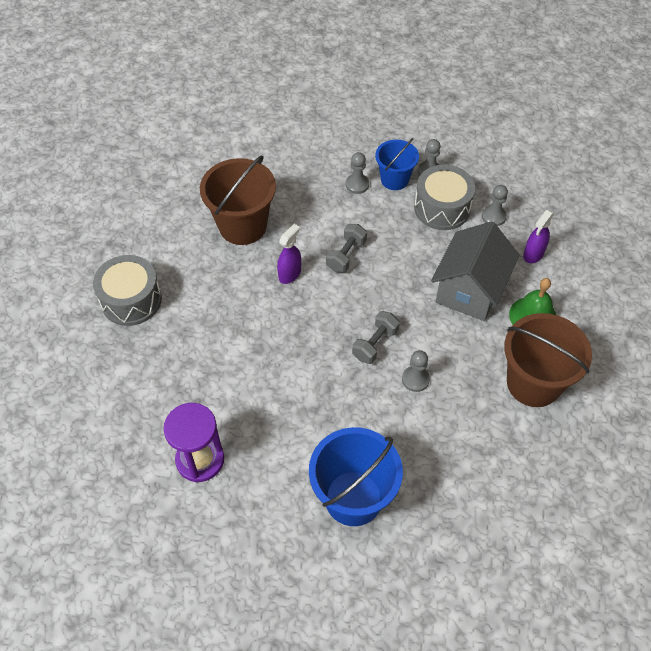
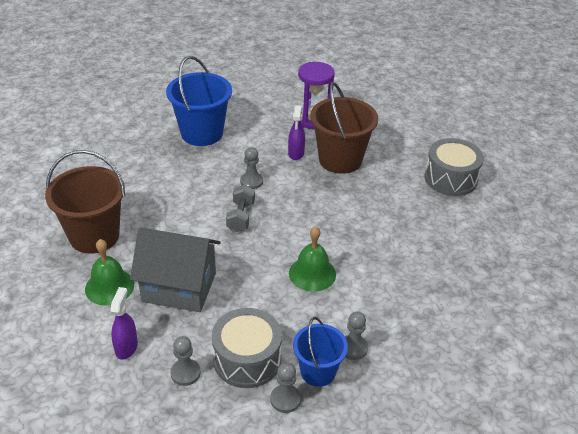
camera: 150 degrees right, 15 degrees down
brown bucket [200,155,276,245] -> brown bucket moved to [310,82,378,174]
purple spray bottle [277,224,301,284] -> purple spray bottle moved to [288,105,305,160]
grey dumbbell [326,224,367,272] -> green bell [289,226,336,292]
grey pawn [402,350,430,392] -> grey pawn moved to [240,147,263,189]
grey house [431,221,519,321] -> grey house turned 75 degrees counterclockwise [130,227,221,312]

